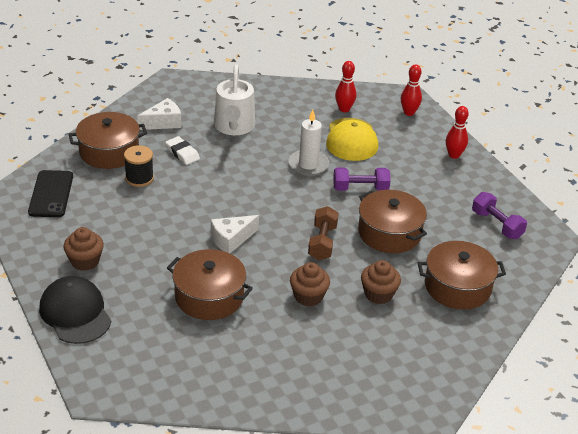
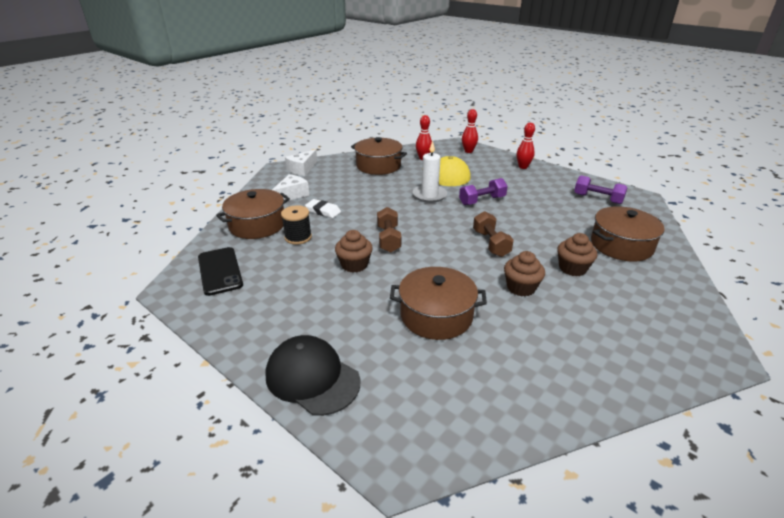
camera: 20 degrees left, 5 degrees down
brown cupcake [63,227,104,271] -> brown cupcake moved to [335,230,373,273]
white cheese [211,215,259,253] -> white cheese moved to [285,150,317,176]
white watering can [214,64,255,135] -> none
brown pot [358,190,427,253] -> brown pot moved to [351,137,407,175]
none -> brown dumbbell [377,207,401,253]

